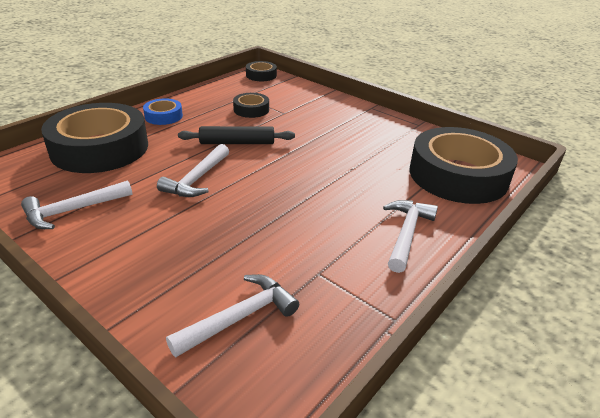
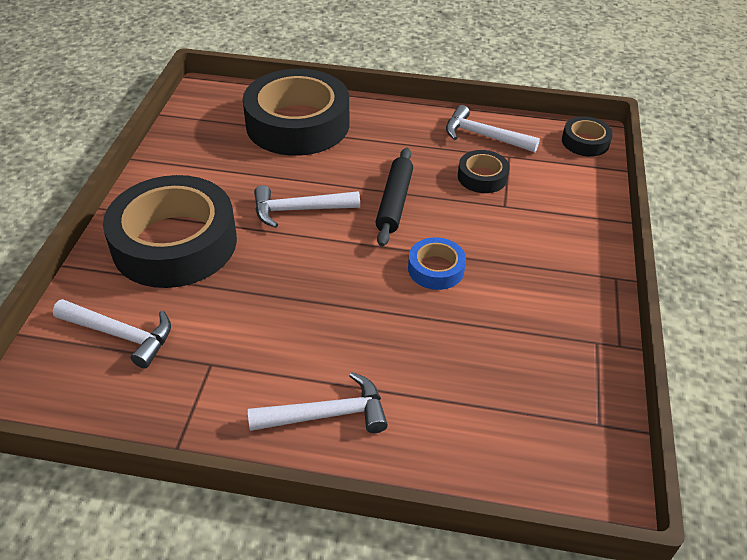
camera: 60 degrees right, 10 degrees up
white hammer [21,180,133,229] -> white hammer moved to [446,105,540,152]
blue tape [143,98,183,125] -> blue tape moved to [408,237,466,290]
black rolling pin [178,126,295,144] -> black rolling pin turned 45 degrees clockwise [375,148,413,247]
black tape [410,127,518,204] -> black tape moved to [103,175,237,288]

